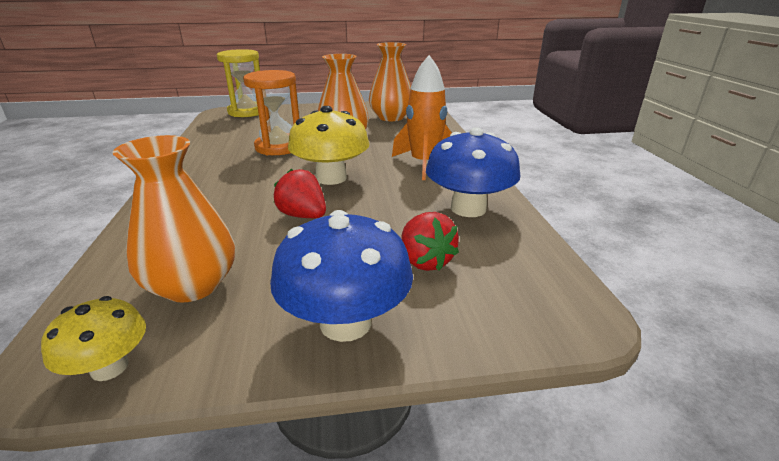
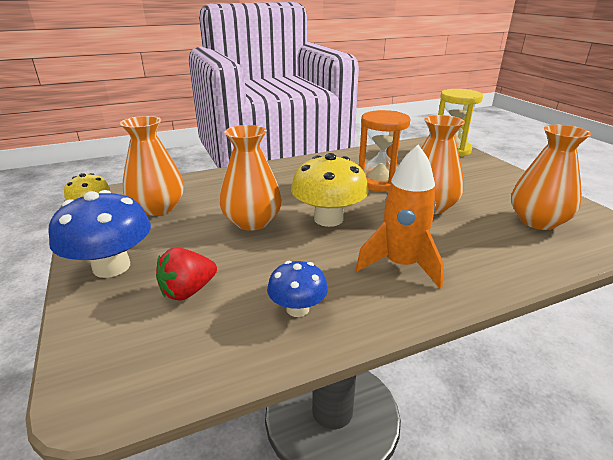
camera: 75 degrees right, 0 degrees up
red strawberry [274,169,326,218] -> orange vase [219,125,282,231]
blue mushroom [426,127,520,217] -> blue mushroom [267,261,328,317], size x0.58

